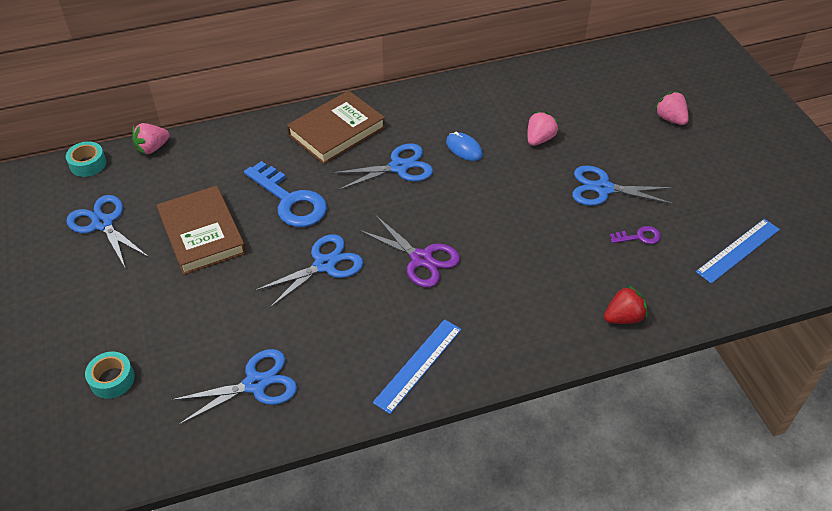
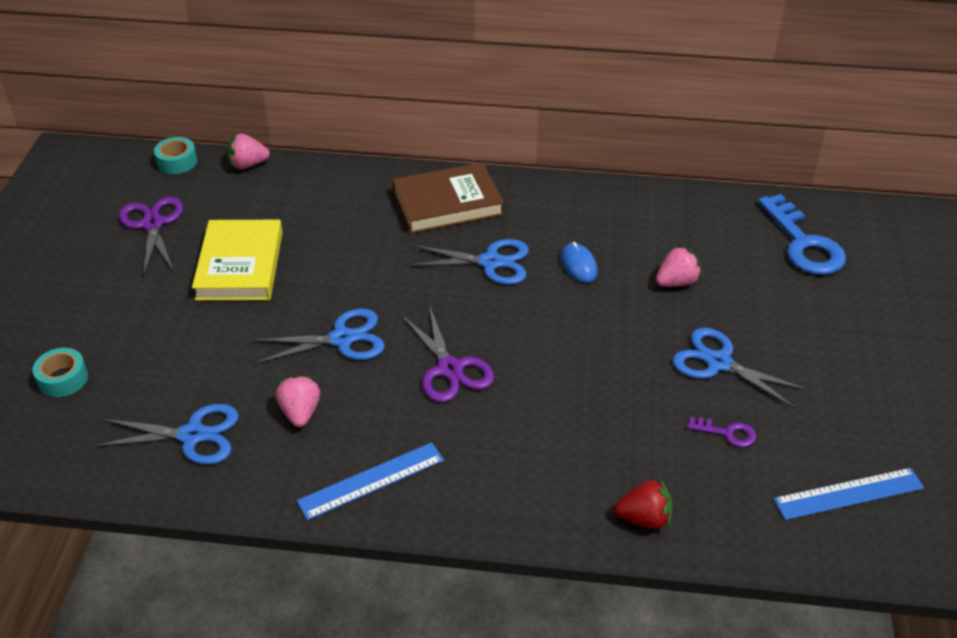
camera: 25 degrees right, 5 degrees down
blue scissors [66,195,149,267] -> purple scissors [119,197,183,274]
brown book [156,186,246,275] -> yellow book [192,220,283,301]
blue key [244,161,327,227] -> blue key moved to [758,194,846,275]
pink strawberry [654,91,689,125] -> pink strawberry moved to [275,375,320,427]

